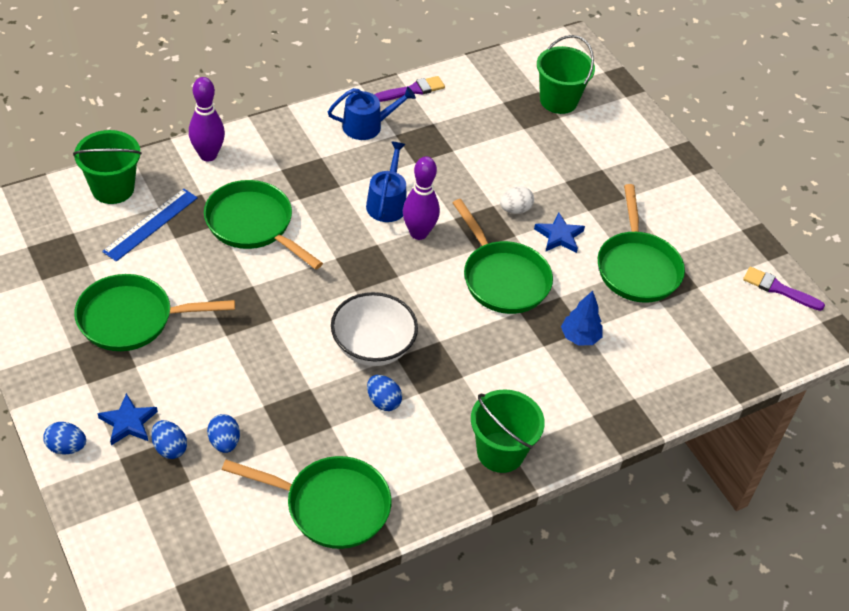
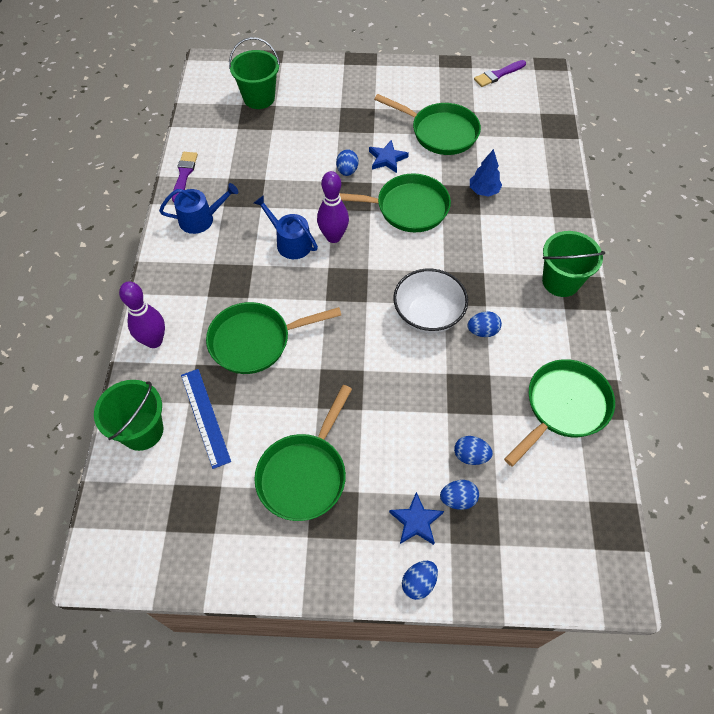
camera: 55 degrees left, 10 degrees up
blue watering can [328,87,416,140] -> blue watering can turned 60 degrees clockwise [159,183,238,234]
white egg [500,186,534,214] -> blue egg [336,149,358,176]

